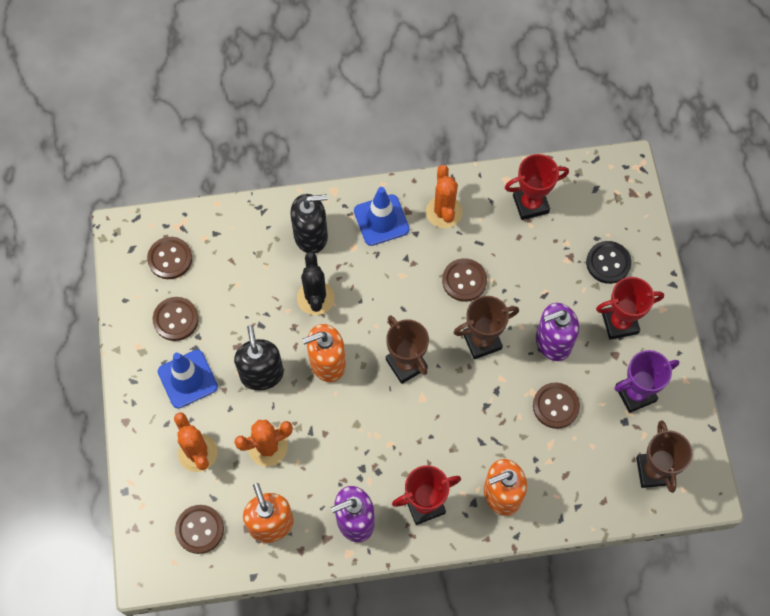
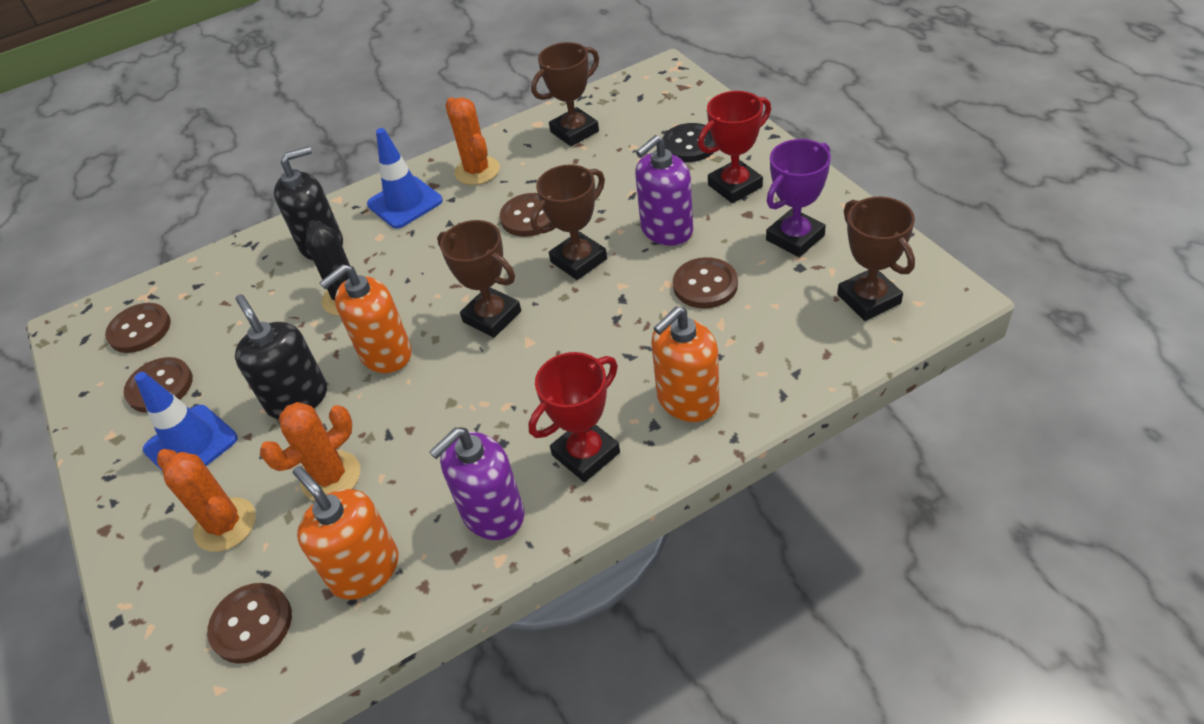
camera: 15 degrees left, 20 degrees down
red trophy [505,154,569,220] -> brown trophy [531,42,599,146]

